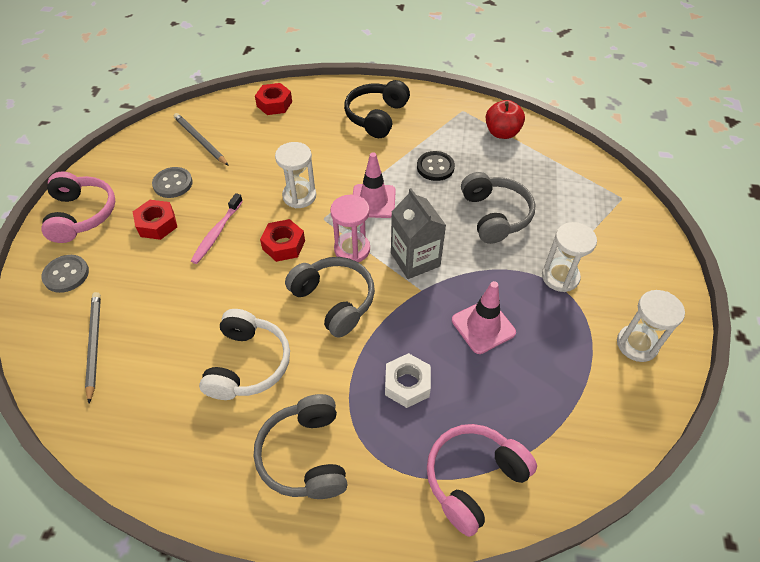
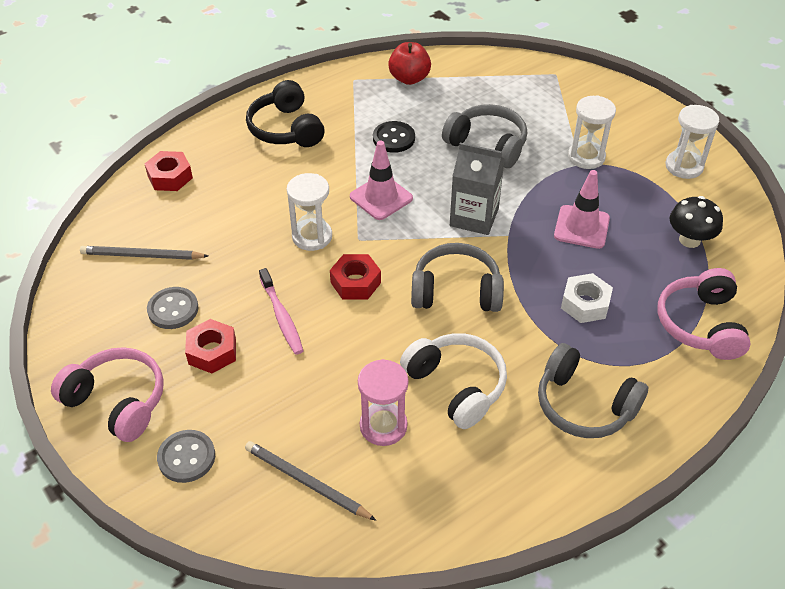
camera: 45 degrees left, 5 degrees down
pink hourglass [330,195,370,262] -> pink hourglass moved to [358,359,408,446]
none -> black mushroom [670,196,723,248]

